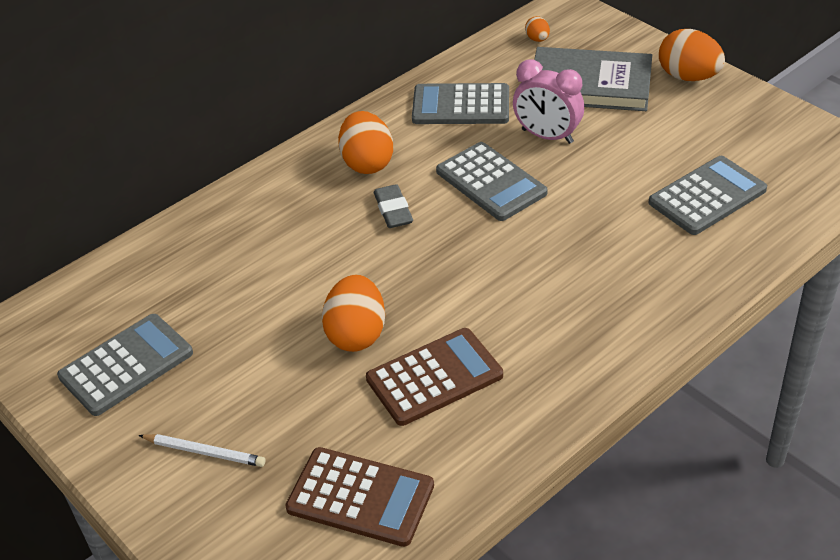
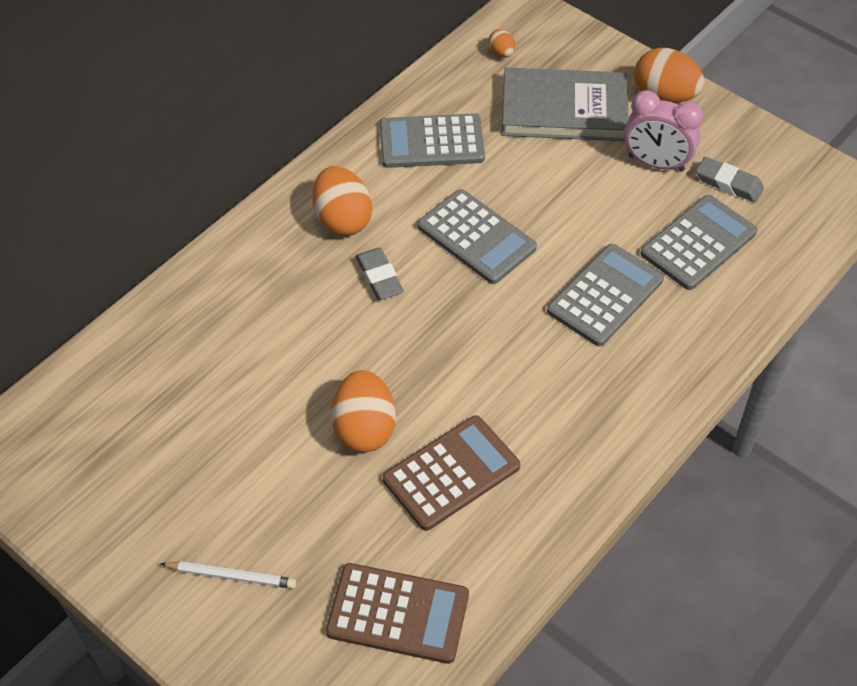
camera: 10 degrees left, 10 degrees up
grey calculator [57,314,193,416] -> grey calculator moved to [547,244,664,346]
pink clock [513,59,584,144] -> pink clock moved to [624,90,703,171]
none -> grey eraser [696,157,764,203]

